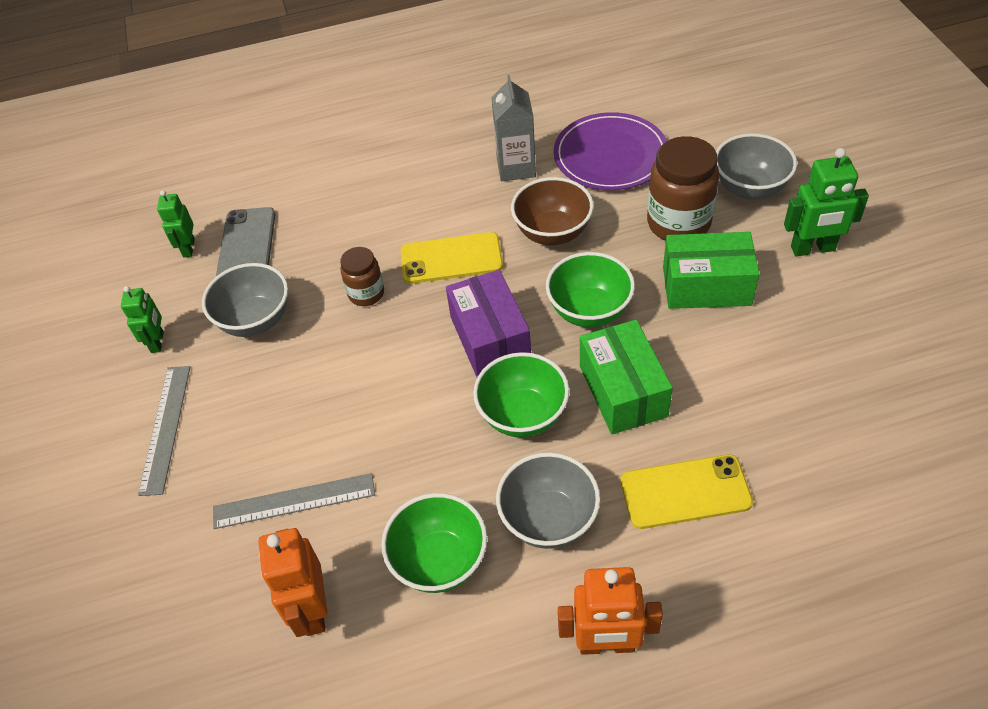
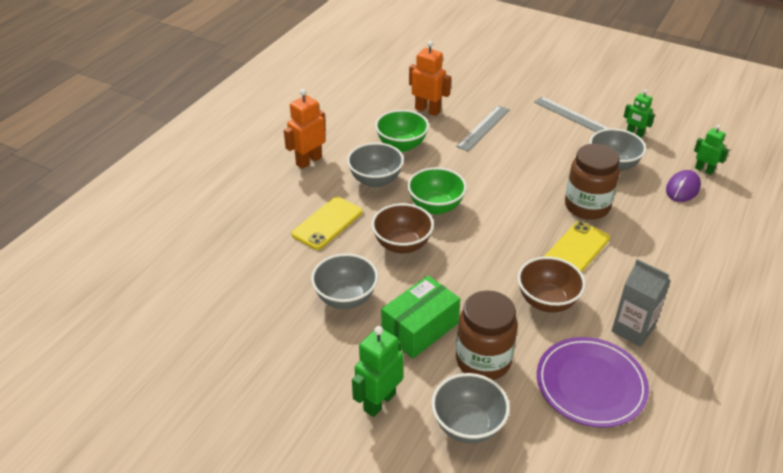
camera: 130 degrees right, 10 degrees down
grey phone [216,207,275,276] -> purple mouse [666,170,701,202]
brown jar [340,247,384,306] -> brown jar [565,144,620,220], size x1.77
purple box [446,270,531,377] -> none
green bowl [546,252,635,327] -> none
green box [580,320,673,434] -> brown bowl [372,203,434,253]
none -> grey bowl [311,253,378,309]

